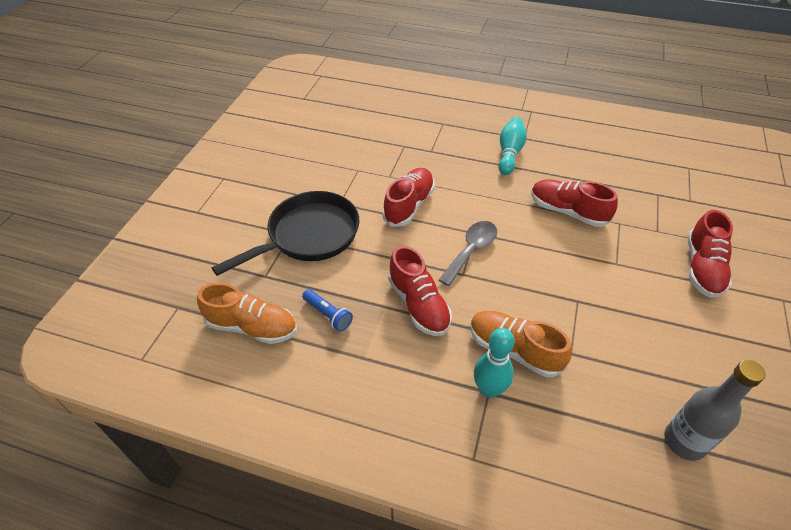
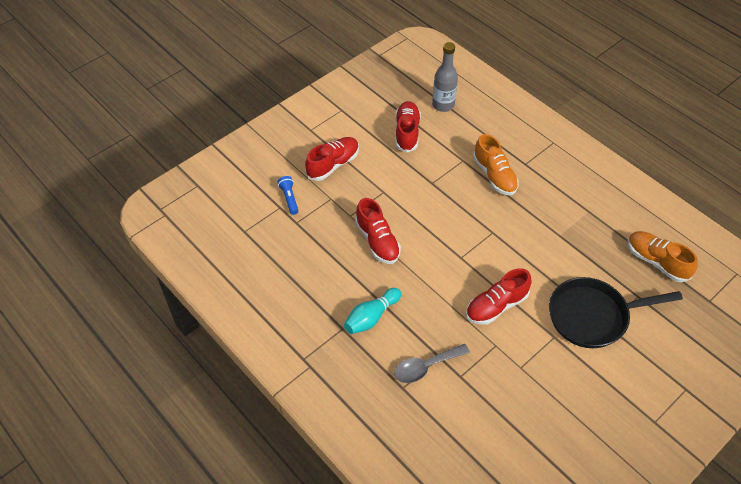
camera: 150 degrees left, 5 degrees up
blue flashlight [302,289,353,332] -> blue flashlight moved to [277,176,298,215]
red shoe [388,246,452,336] -> red shoe moved to [395,101,421,153]
grey spoon [439,221,497,286] -> grey spoon moved to [394,344,470,383]
turquoise bowling pin [474,328,515,398] -> none

